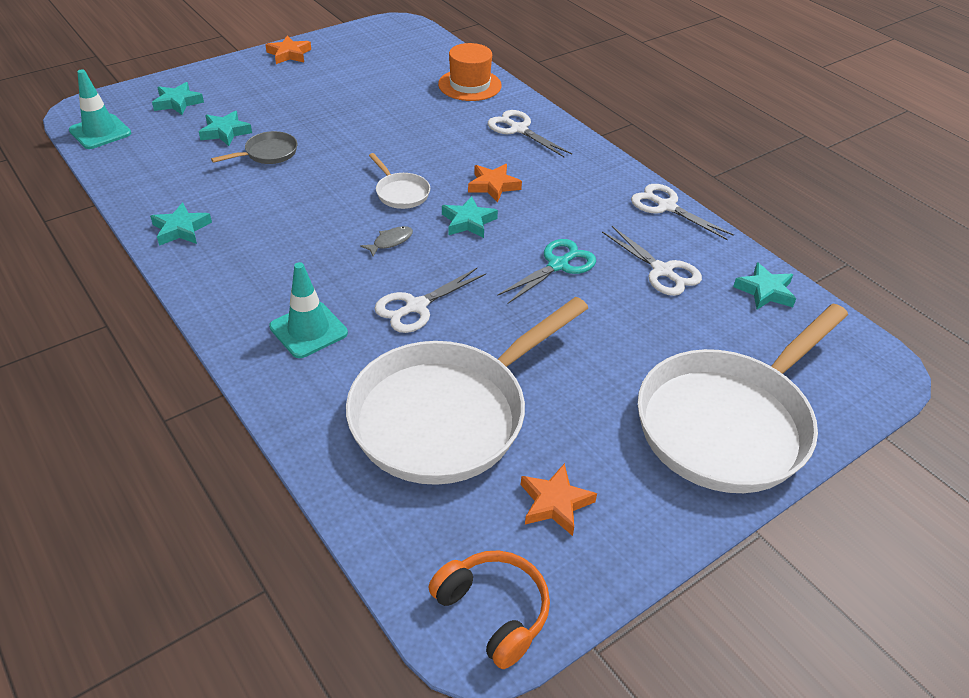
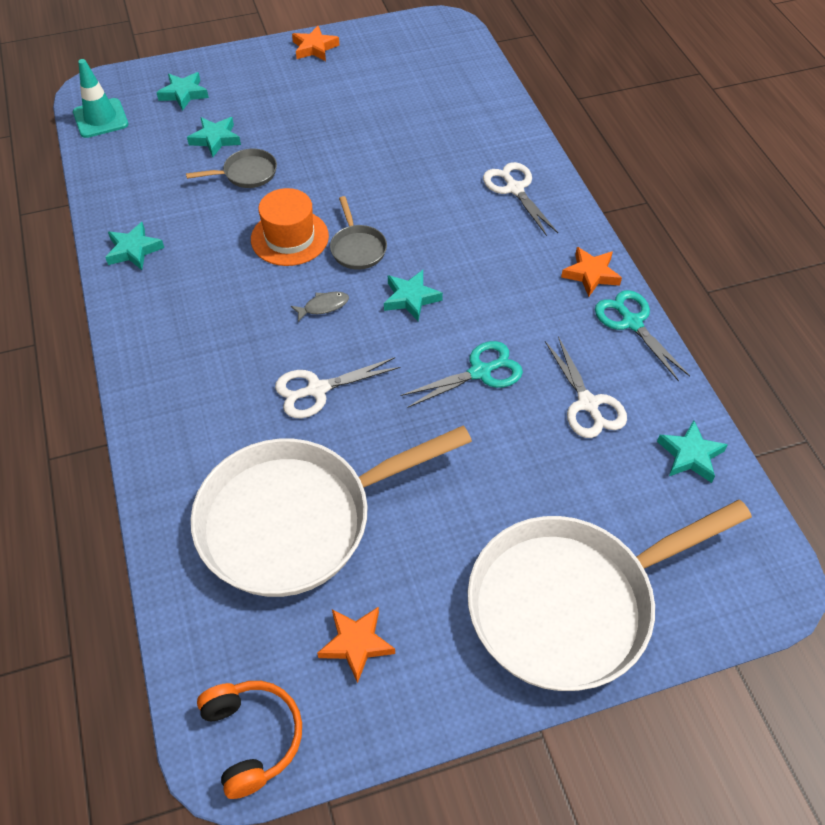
camera: 20 degrees right, 10 degrees up
turquoise traffic cone [269,262,348,358] -> none
white pan [369,153,430,209] -> grey pan [330,196,387,270]
orange hat [438,43,502,101] -> orange hat moved to [251,188,329,266]
orange star [468,164,522,203] -> orange star moved to [561,247,622,297]
white scissors [631,184,734,240] -> turquoise scissors [595,290,690,381]

